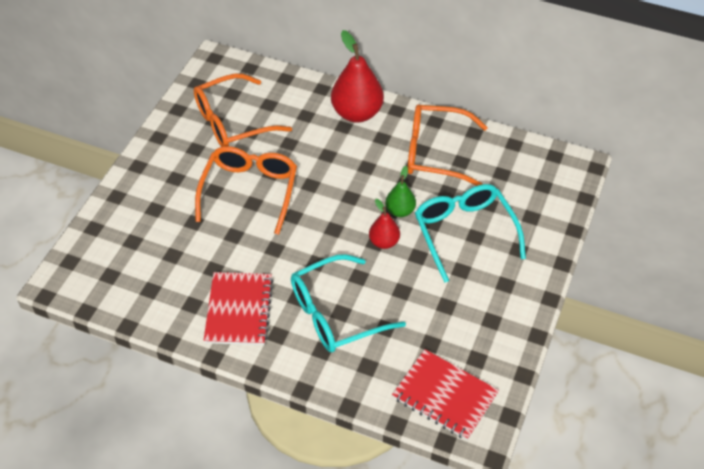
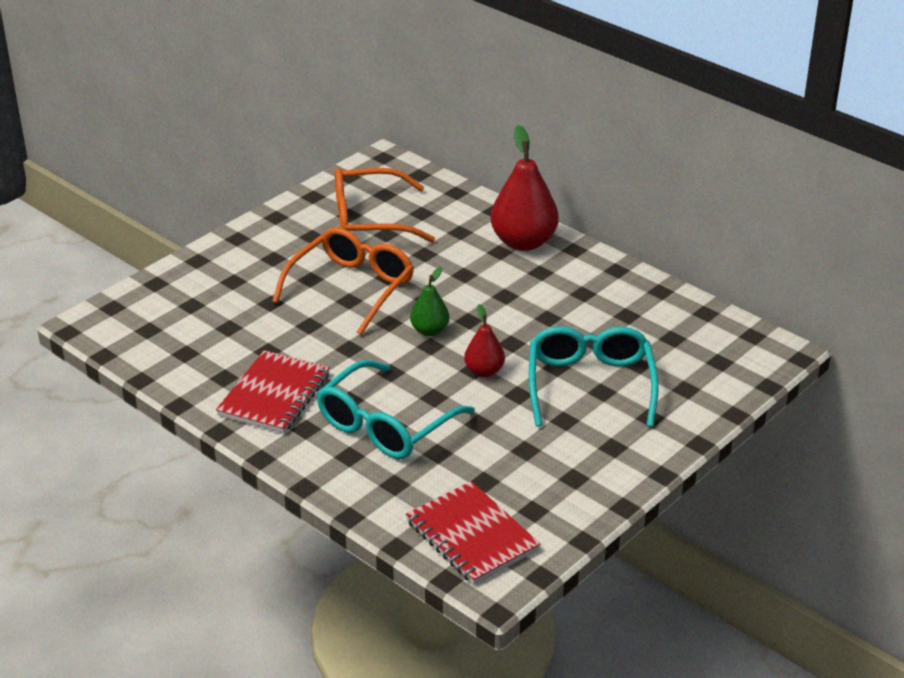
camera: 20 degrees right, 15 degrees down
turquoise glasses [291,254,406,352] -> turquoise glasses turned 45 degrees counterclockwise [317,360,475,459]
green pear [385,166,416,217] -> green pear moved to [410,267,449,336]
orange glasses [408,105,488,186] -> none

